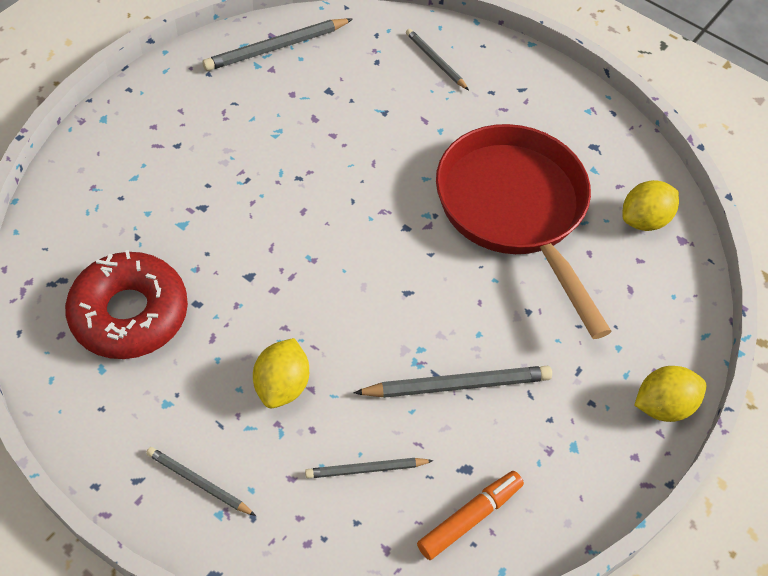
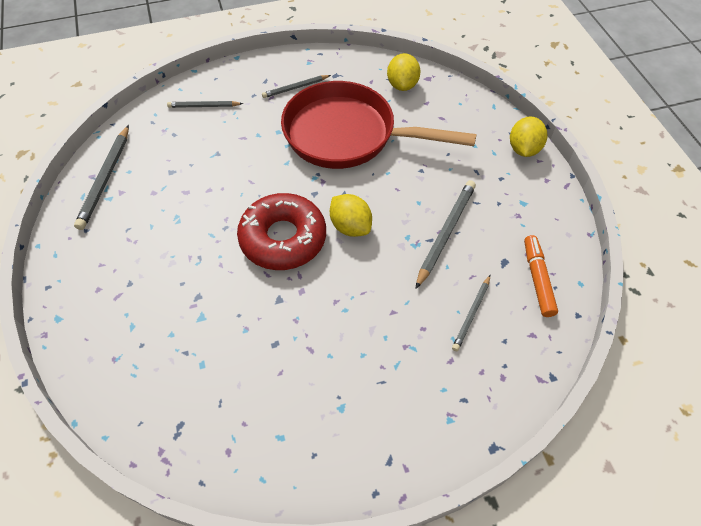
camera: 50 degrees left, 0 degrees up
red donut [65,250,188,359] -> red donut moved to [237,193,326,270]
grey pencil [146,447,256,516] -> grey pencil moved to [262,75,331,98]
yellow lemon [253,338,309,408] -> yellow lemon moved to [330,194,372,237]

